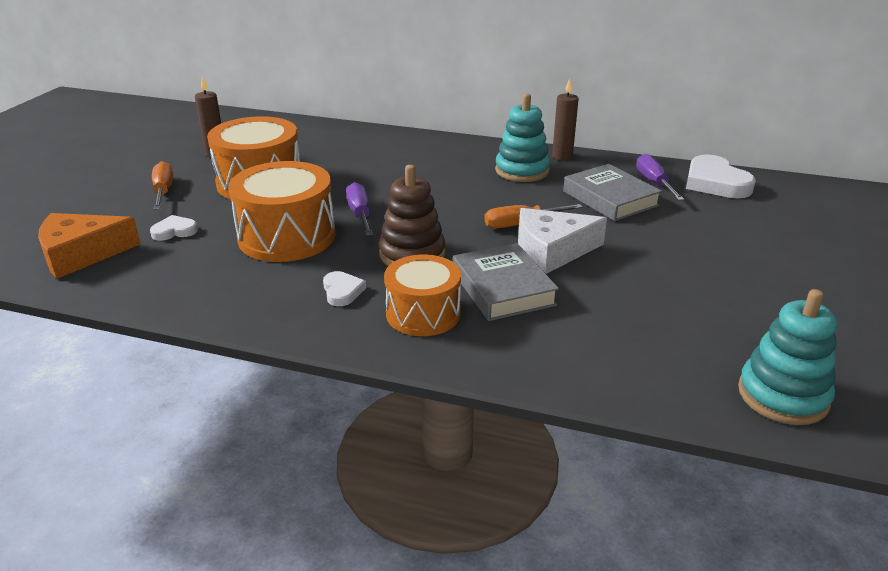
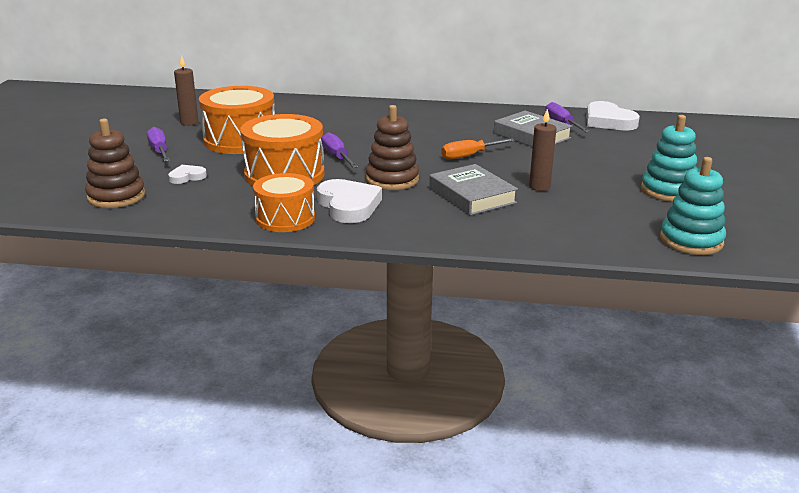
camera: 10 degrees left, 5 degrees down
orange cheese [38,213,141,279] -> brown stacking toy [85,119,145,208]
orange screwdriver [152,161,173,210] -> purple screwdriver [147,127,170,162]
white heart [323,271,366,306] -> white heart [317,179,382,223], size x1.89
orange drum [384,254,461,336] -> orange drum moved to [253,173,315,232]
turquoise stacking toy [495,93,550,182] -> turquoise stacking toy moved to [641,115,697,202]
white cheese [518,208,607,274] -> none
brown candle [552,79,578,160] -> brown candle moved to [529,109,556,191]

